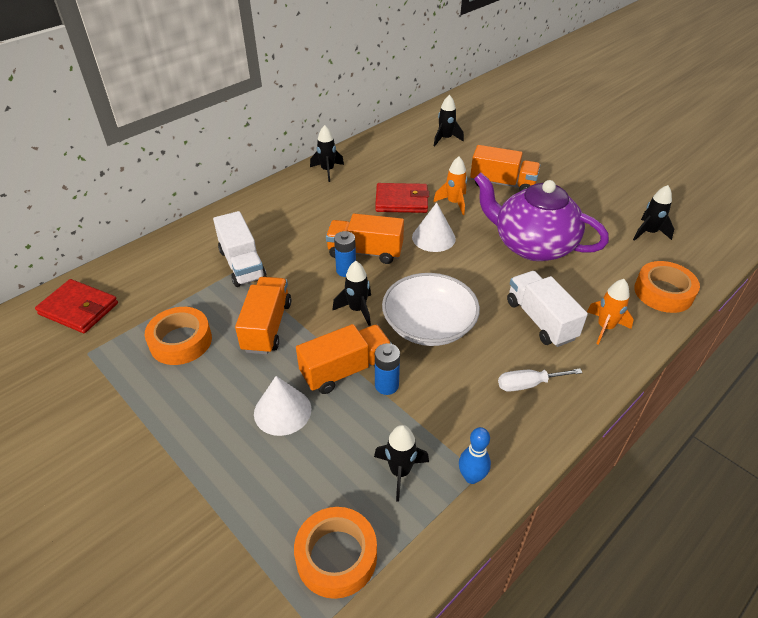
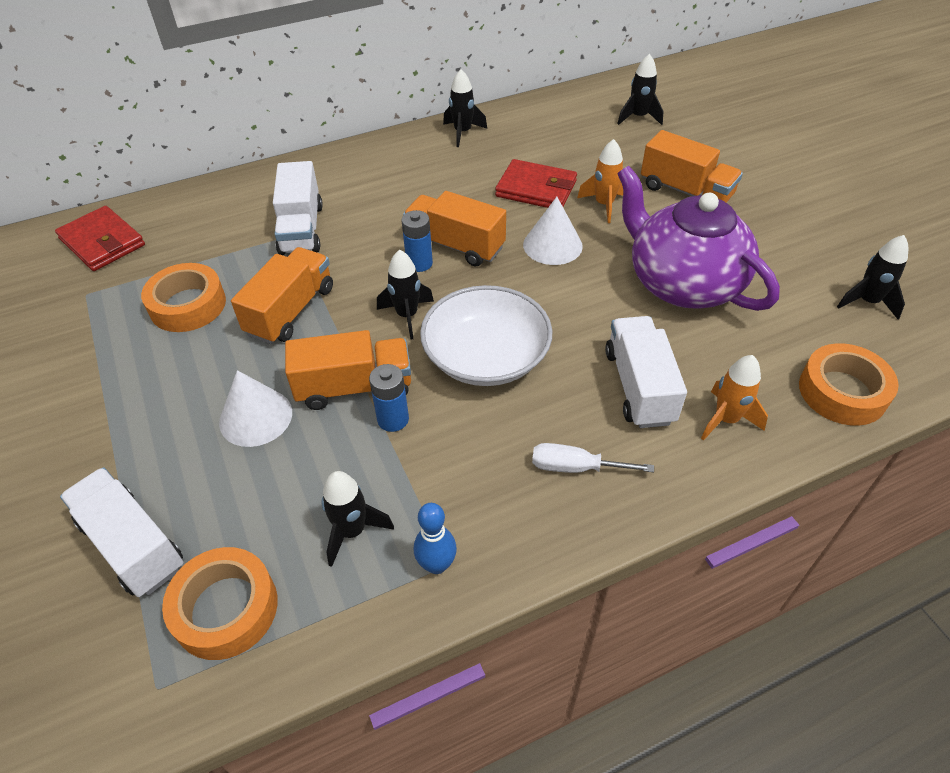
camera: 20 degrees right, 5 degrees up
none -> white truck [60,467,183,597]

